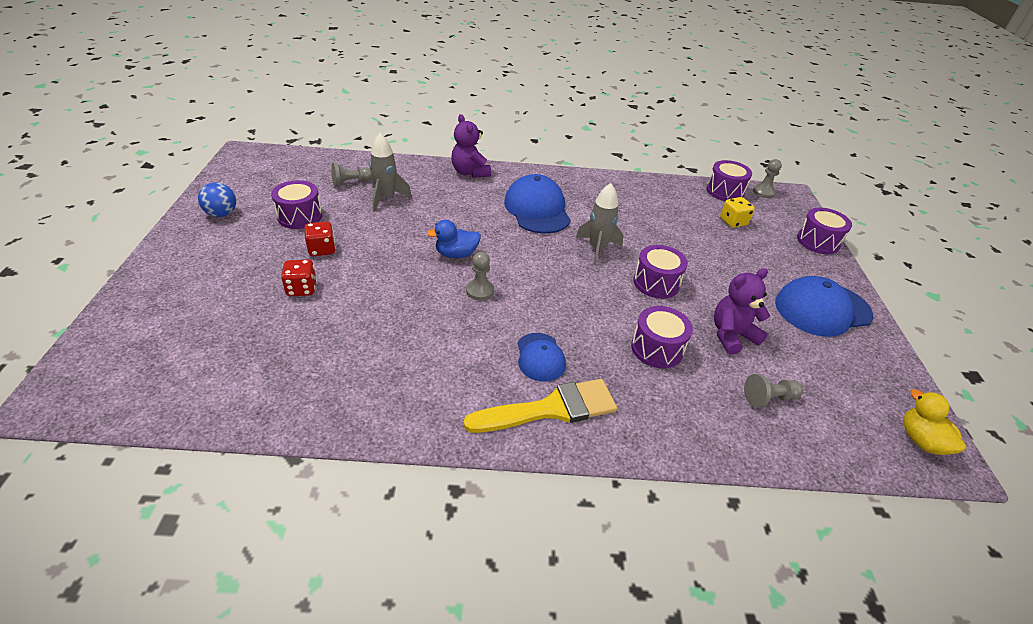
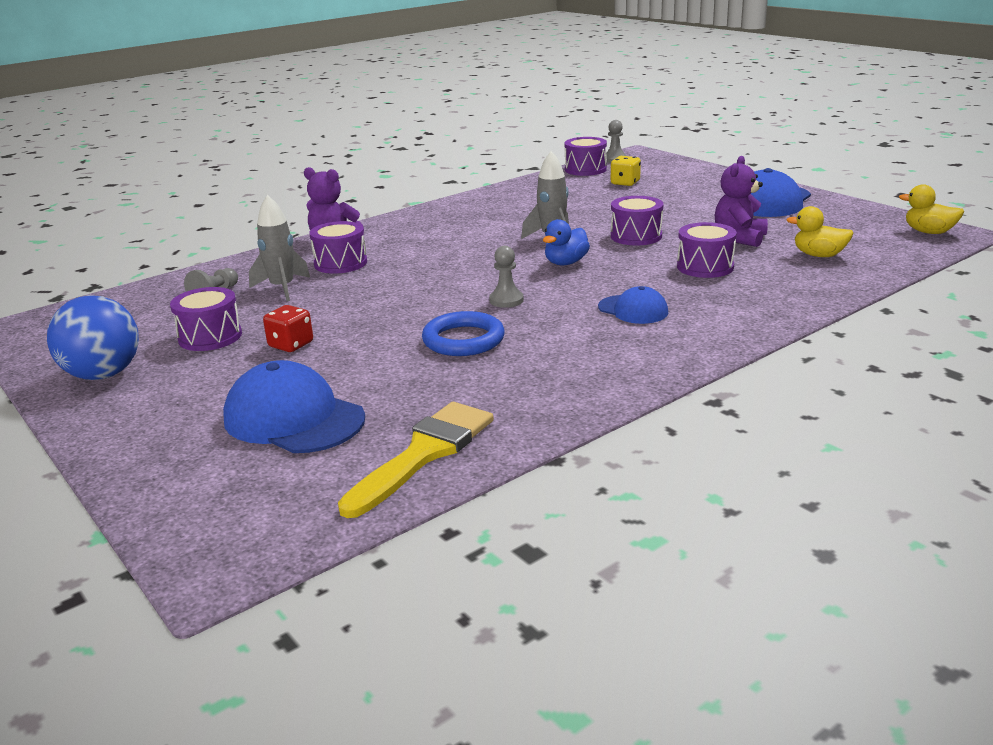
camera: 35 degrees left, 15 degrees down
blue ball [198,182,236,217] -> blue ball [47,295,139,380], size x1.62
red dice [281,259,317,296] -> none
blue duck [426,220,481,258] -> blue duck moved to [543,219,590,265]
yellow brush [463,379,617,433] -> yellow brush moved to [338,402,494,518]
blue cap [504,174,571,234] -> blue cap moved to [223,360,365,453]
grey pawn [744,374,803,407] -> yellow duck [786,206,854,257]
purple drum [797,207,852,254] -> purple drum moved to [309,221,367,274]
none -> blue ring [422,311,505,356]

